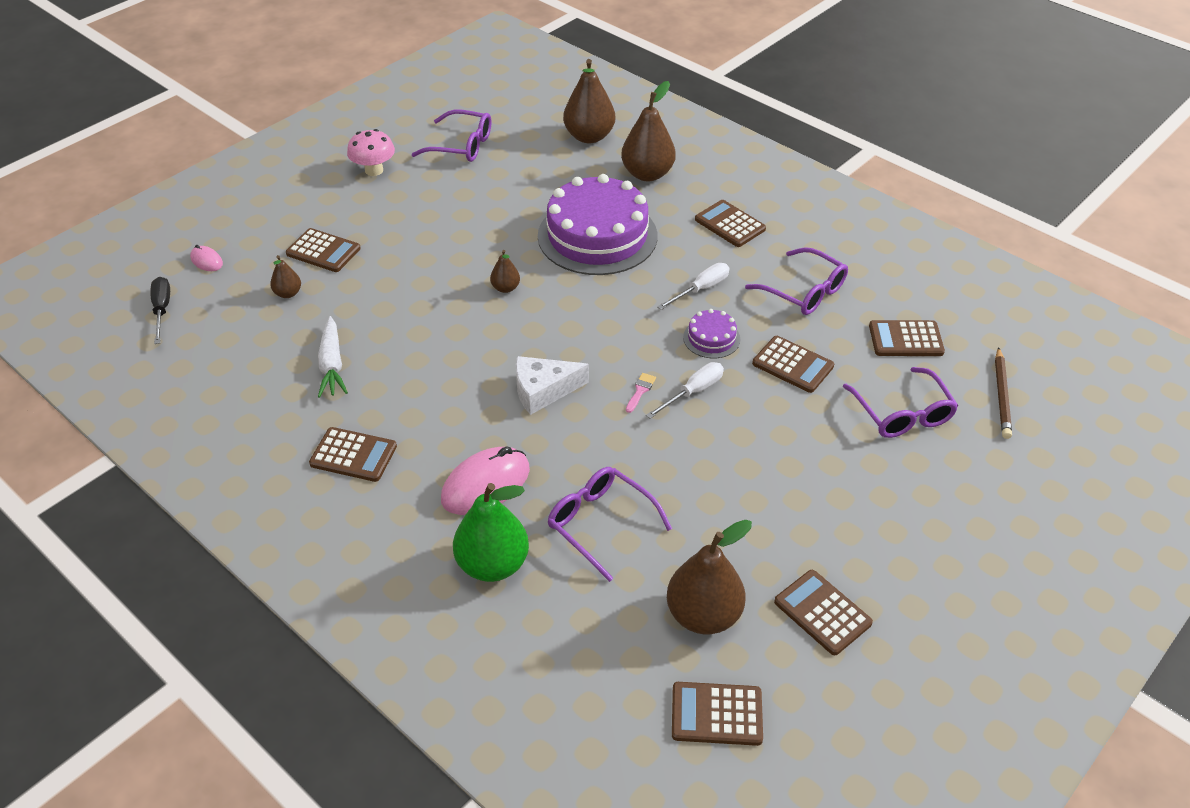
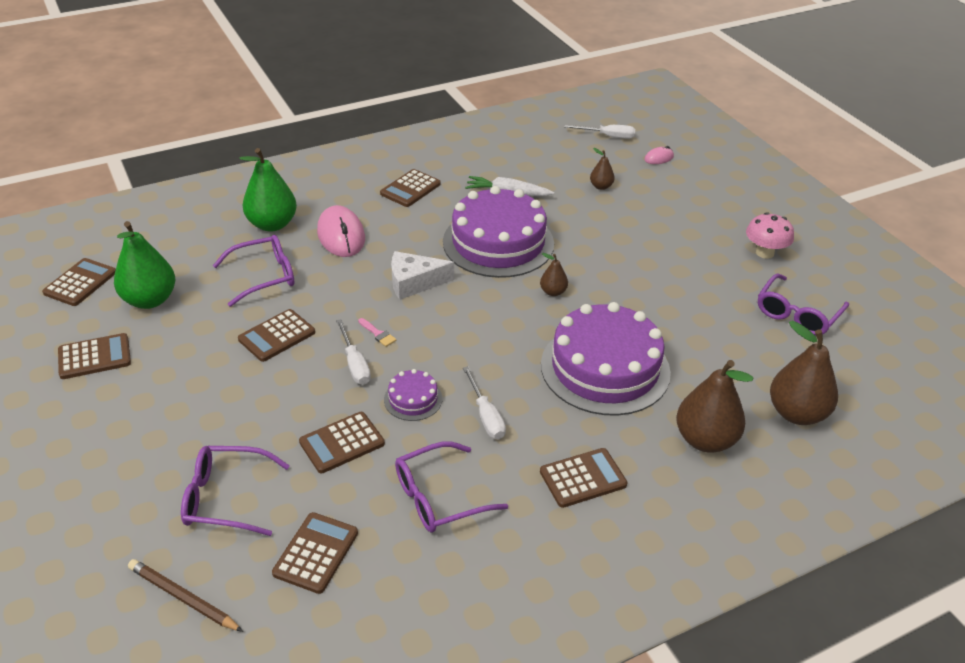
camera: 110 degrees right, 5 degrees down
black screwdriver [151,277,170,344] -> white screwdriver [564,125,635,139]
brown calculator [286,228,361,272] -> brown calculator moved to [238,309,315,362]
white cheese [516,356,589,415] -> white cheese turned 105 degrees counterclockwise [391,251,454,300]
brown pear [667,520,752,634] -> green pear [114,221,175,309]
none -> purple cake [443,186,554,278]

